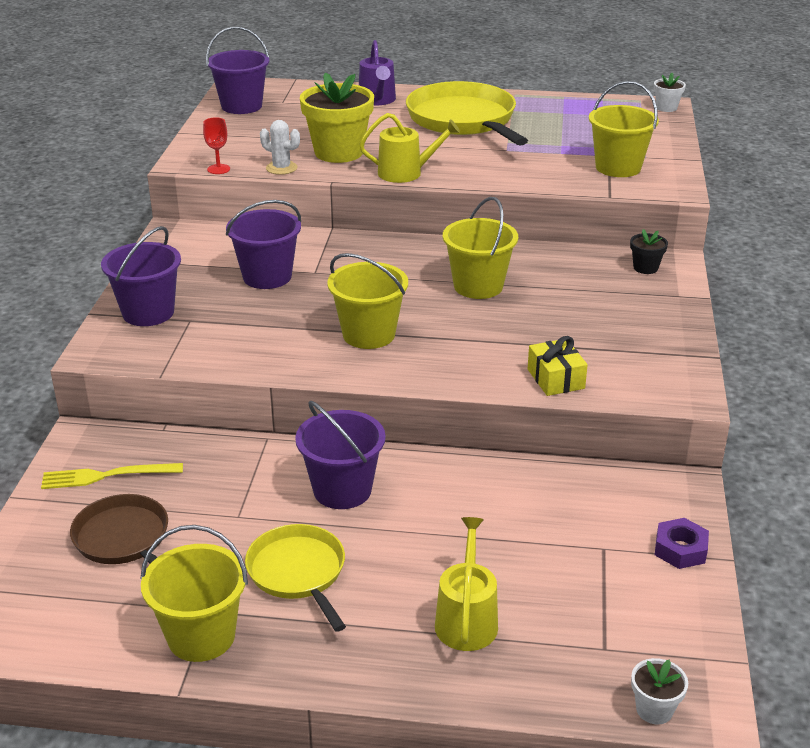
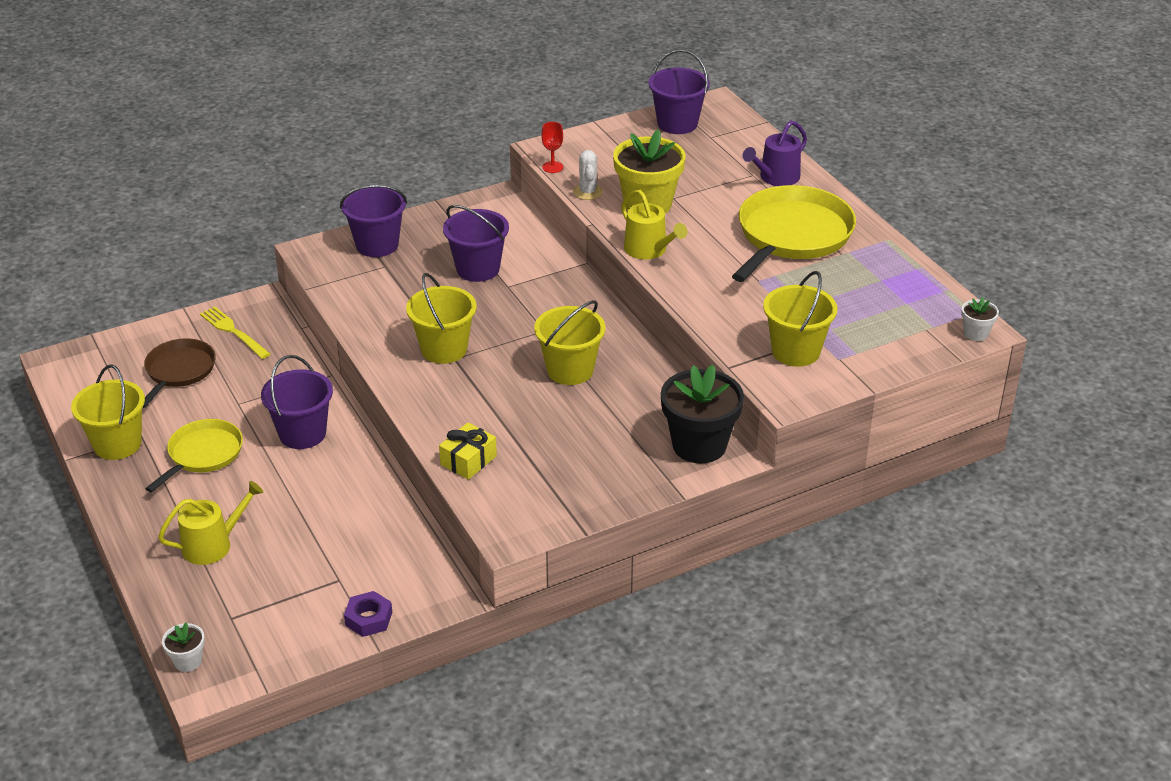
camera: 55 degrees right, 5 degrees up
black flower pot [630,229,668,274] -> black flower pot [661,365,744,463], size x2.16

